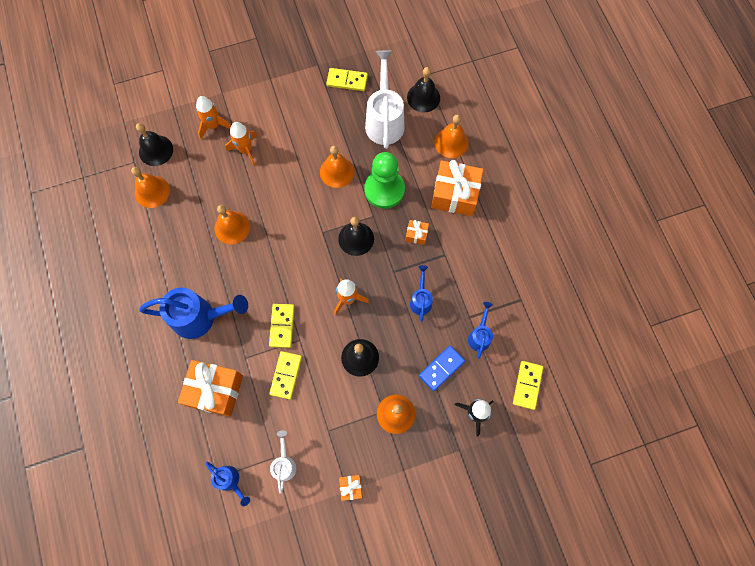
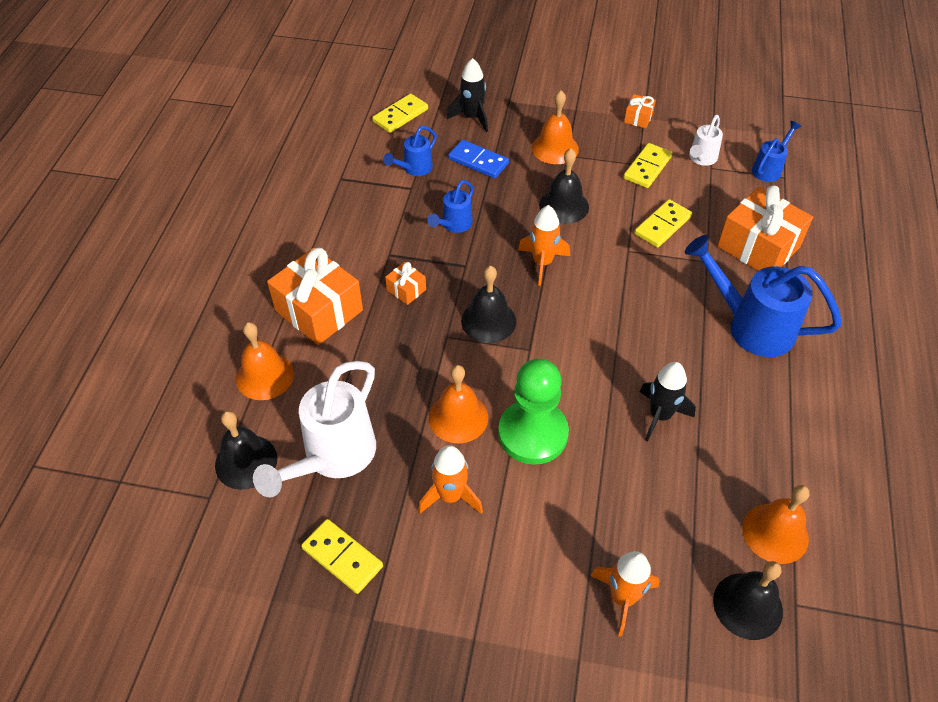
camera: 150 degrees left, 20 degrees down
blue watering can [206,462,250,506] -> blue watering can turned 60 degrees clockwise [752,121,801,182]
orange bell [215,205,250,244] -> black rocket [639,362,696,442]
orange rocket [226,122,257,166] -> orange rocket moved to [418,445,483,514]
yellow domino [269,304,295,348] -> yellow domino moved to [624,143,672,188]
green pawn [364,152,405,209] -> green pawn moved to [498,359,569,465]
blue domino [419,346,465,391] -> blue domino turned 45 degrees clockwise [448,140,509,178]

